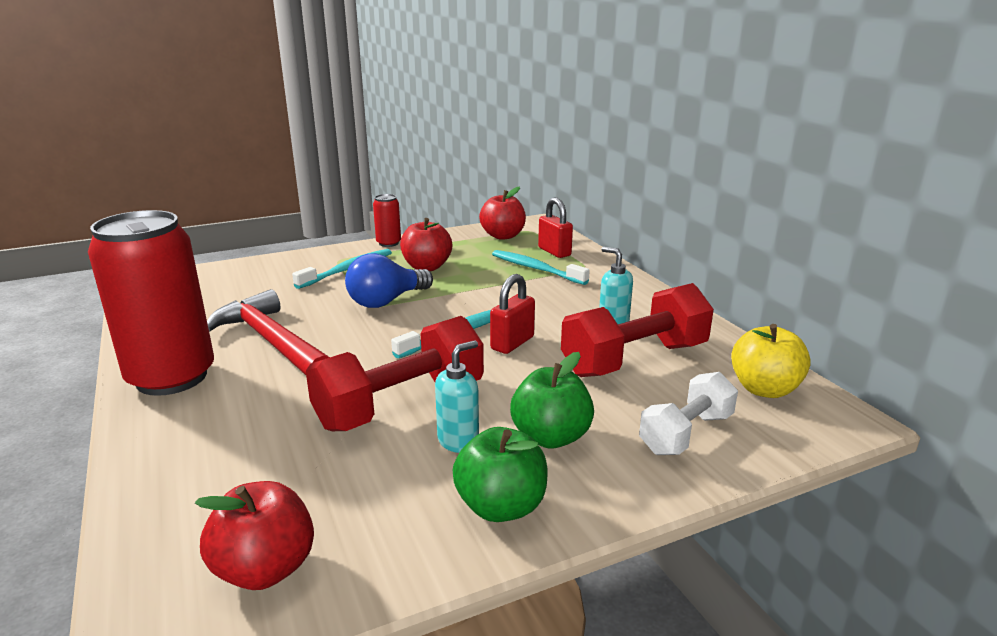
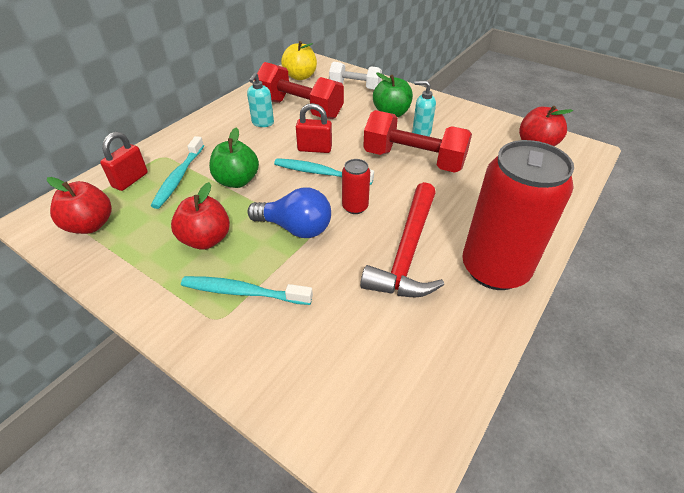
camera: 120 degrees left, 20 degrees up
red can [373,194,401,247] -> red can moved to [342,159,370,214]
green apple [453,427,547,522] -> green apple moved to [209,128,259,188]

